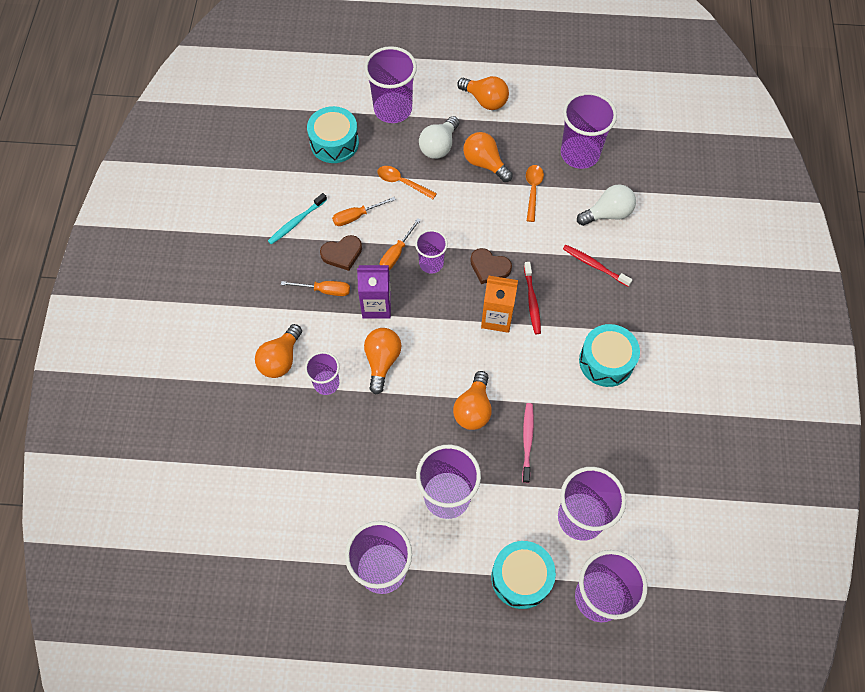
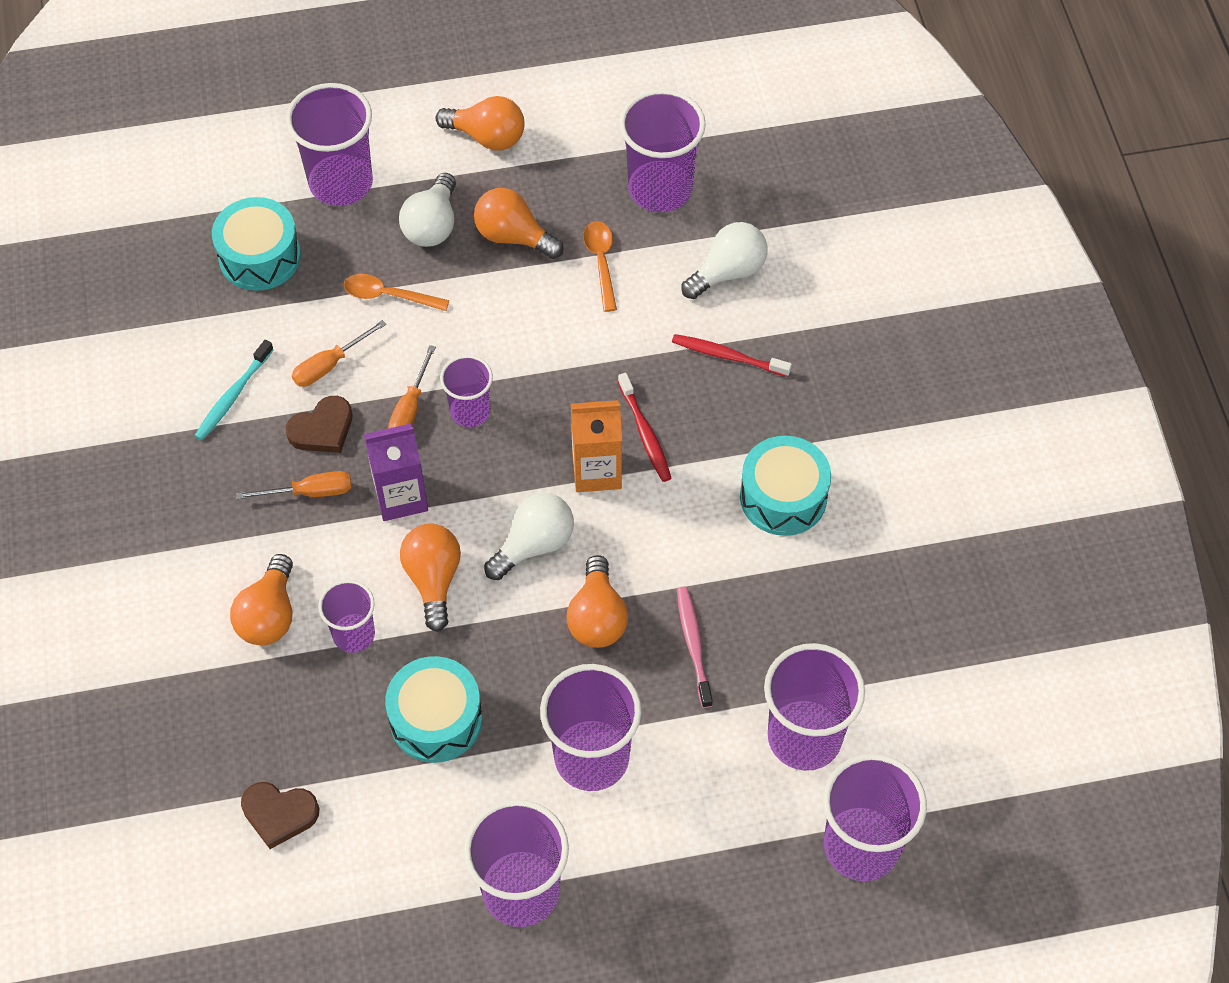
camera: 15 degrees left, 5 degrees down
brown heart [470,248,512,284] -> brown heart moved to [241,782,320,849]
turquoise drum [491,541,556,609] -> turquoise drum moved to [385,656,482,763]
none -> white light bulb [484,493,574,580]

